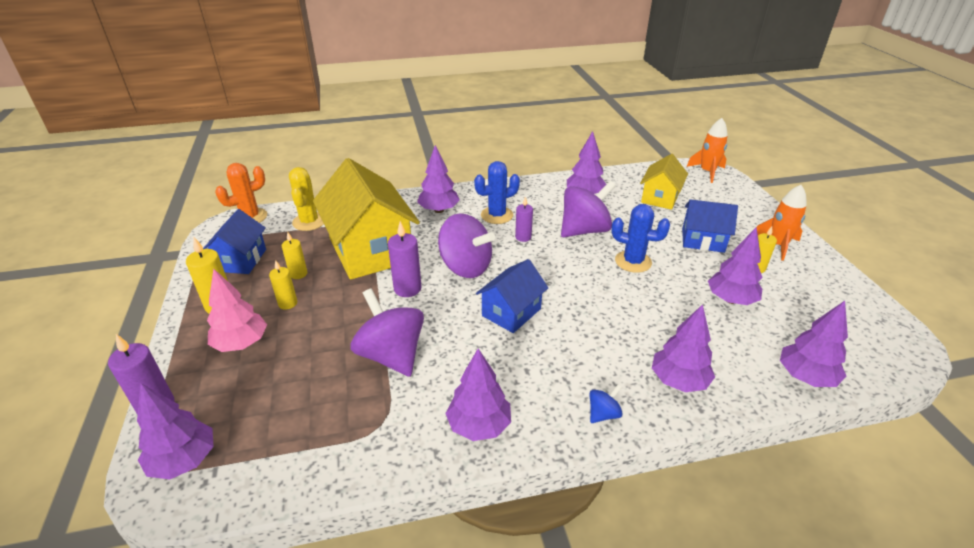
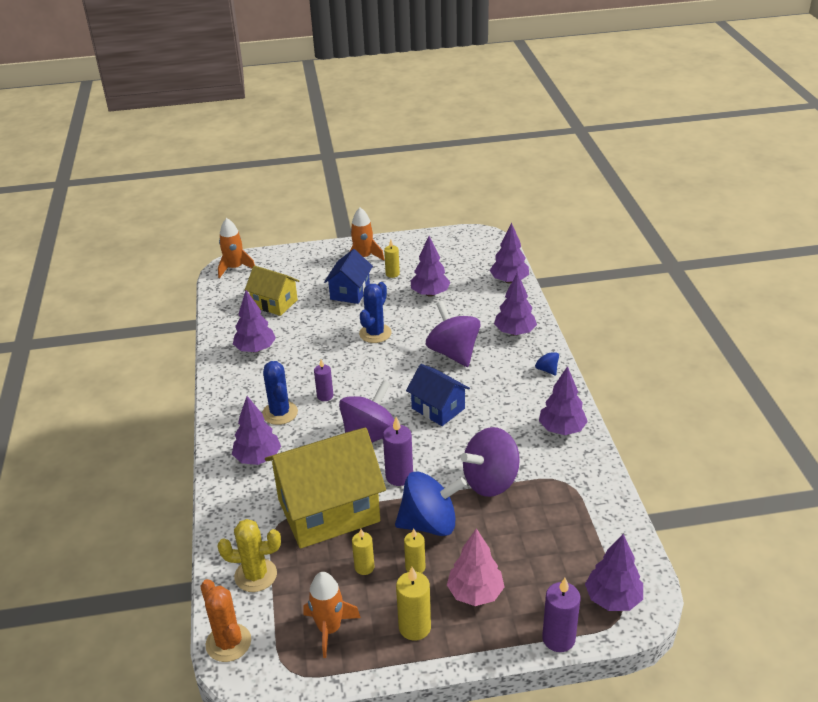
camera: 85 degrees left, 0 degrees up
blue house [203,209,266,274] -> orange rocket [303,572,361,658]
purple spinning top [561,181,616,237] -> purple spinning top moved to [426,301,480,367]
none -> blue spinning top [395,472,467,536]

